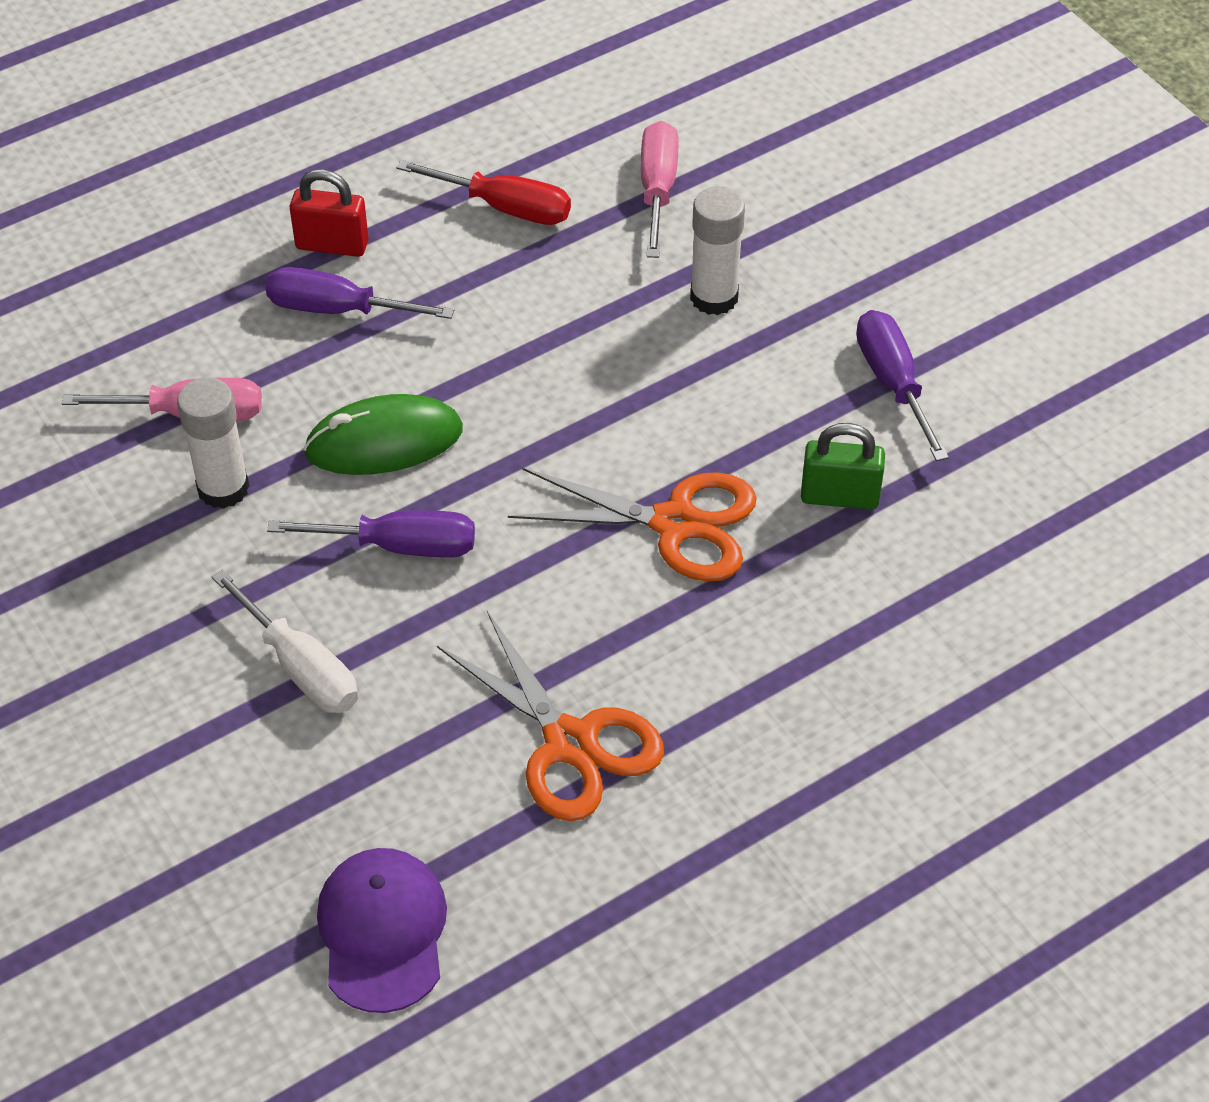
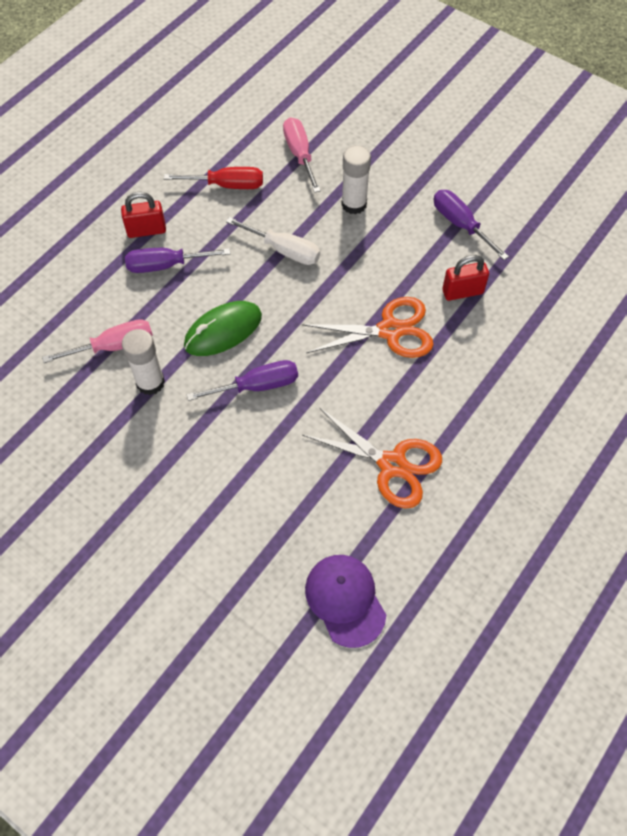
camera: 20 degrees left, 10 degrees up
white screwdriver [212,570,358,713] -> white screwdriver moved to [226,217,320,265]
green padlock [801,423,885,510] -> red padlock [442,255,489,301]

